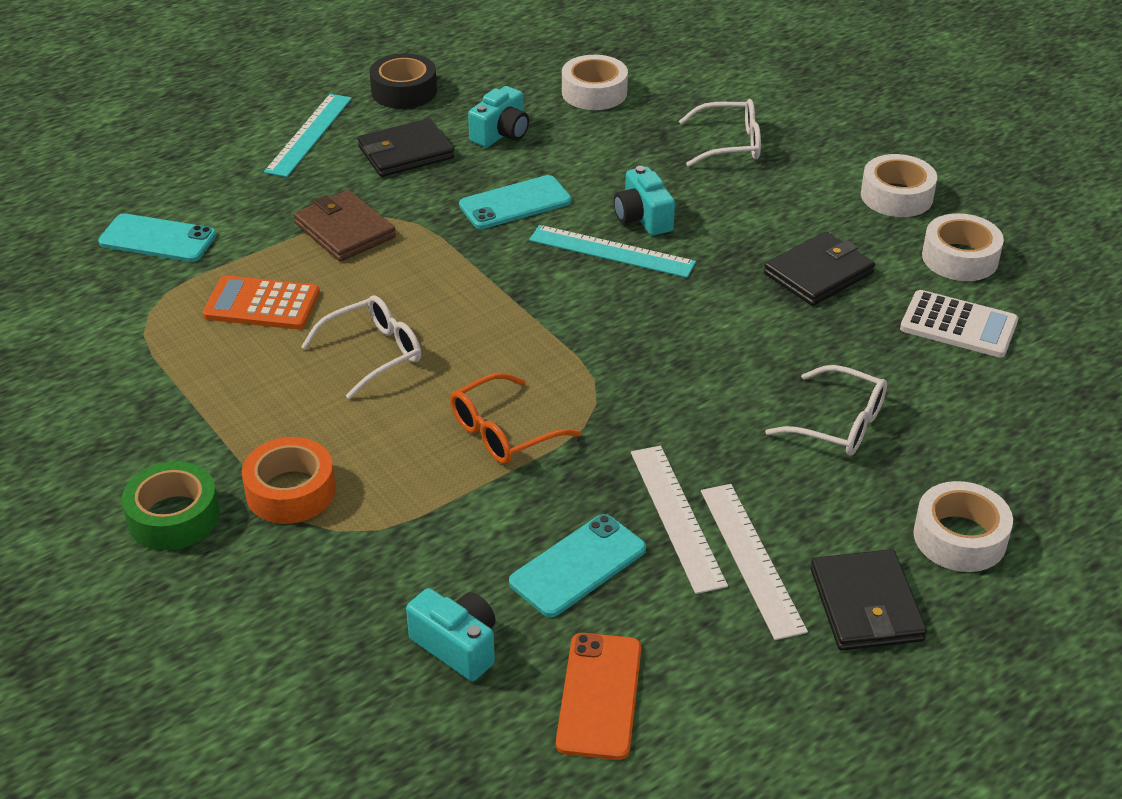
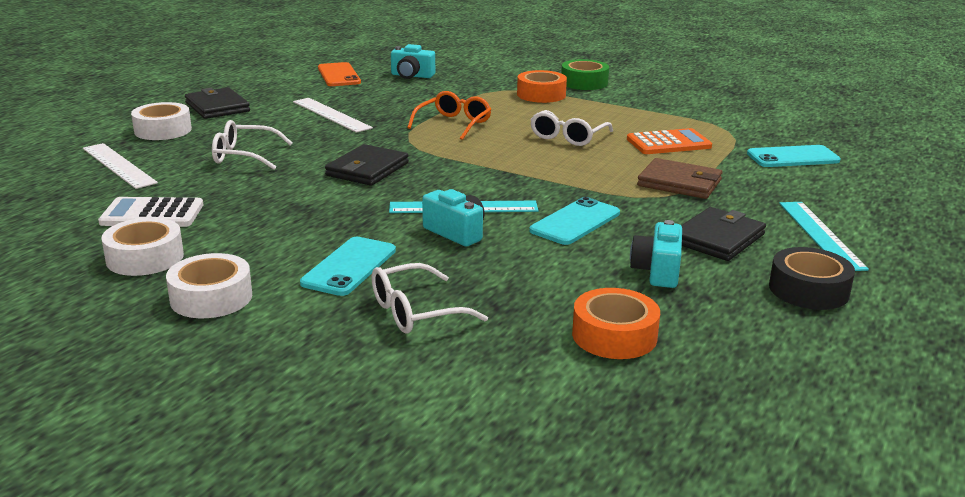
camera: 155 degrees right, 15 degrees down
turquoise phone [509,514,646,617] -> turquoise phone moved to [300,237,396,296]
white tape [562,55,628,110] -> orange tape [572,288,660,359]
white ruler [701,484,808,640] -> white ruler moved to [83,143,158,189]
black wallet [764,232,875,306] -> black wallet moved to [325,144,409,186]

